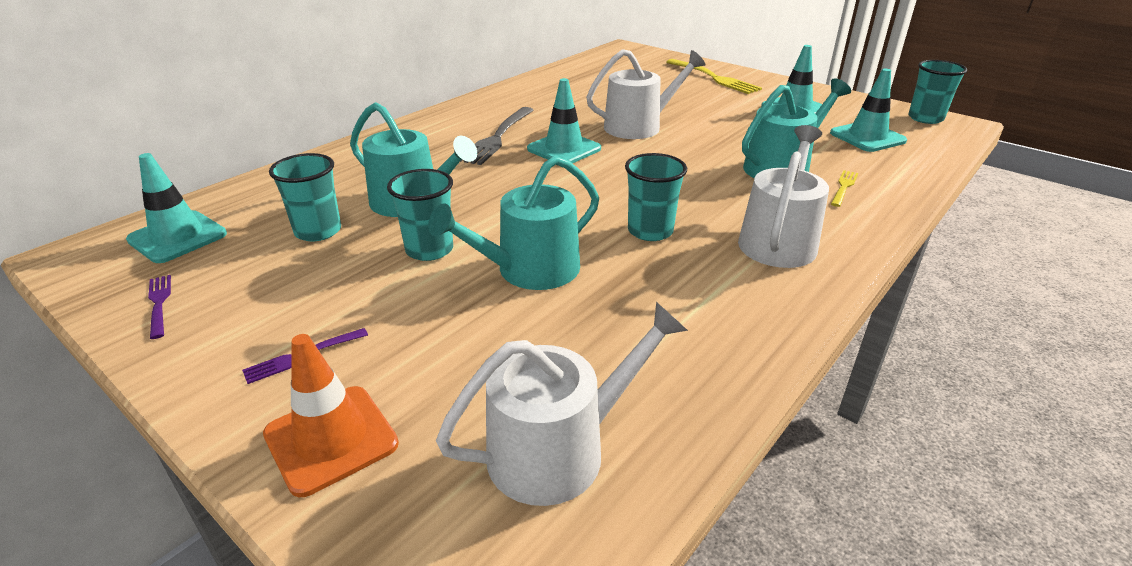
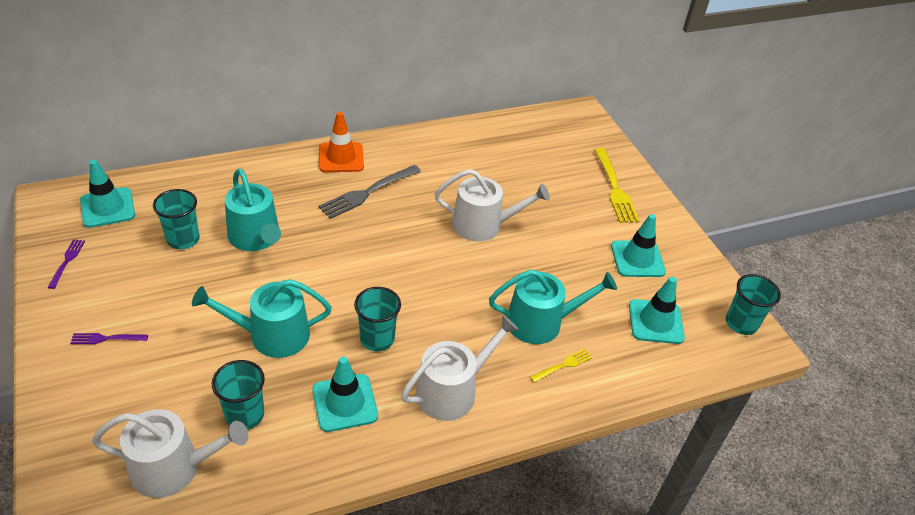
camera: 25 degrees right, 10 degrees up
orange traffic cone [263,334,399,497] -> orange traffic cone moved to [319,112,364,172]
turquoise cup [387,169,453,261] -> turquoise cup moved to [212,360,265,430]
turquoise traffic cone [527,78,601,163] -> turquoise traffic cone moved to [312,356,378,432]

